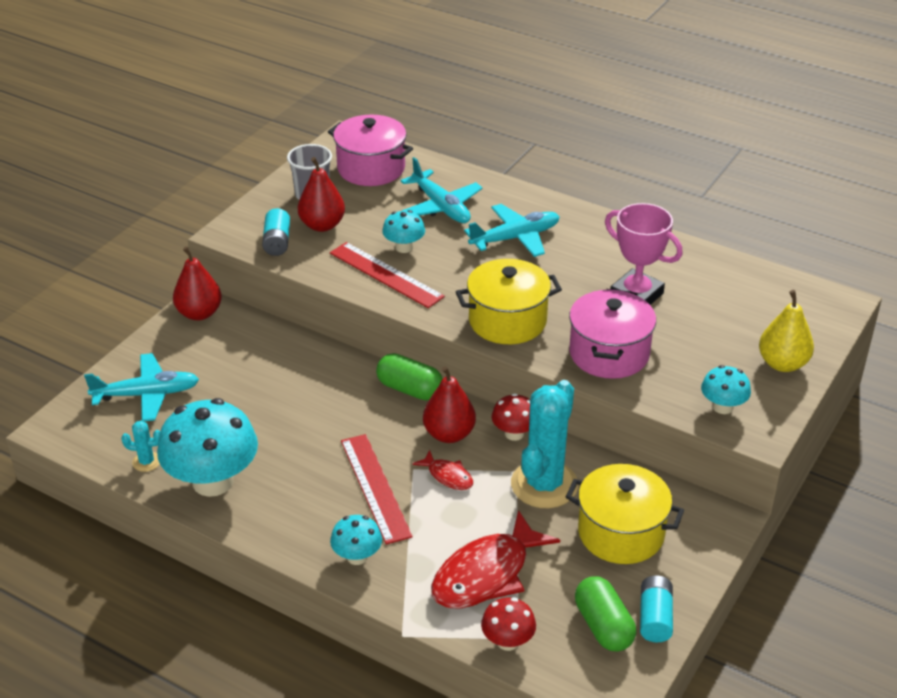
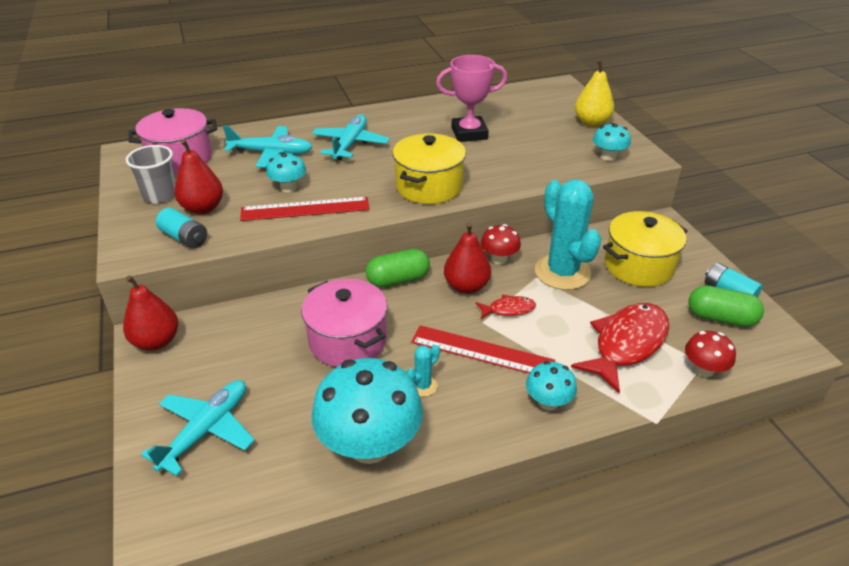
camera: 50 degrees left, 0 degrees up
turquoise cactus [121,421,161,472] -> turquoise cactus moved to [406,345,440,397]
red fish [431,510,560,609] -> red fish turned 135 degrees counterclockwise [571,303,669,393]
pink pot [569,289,656,379] -> pink pot moved to [301,279,388,367]

